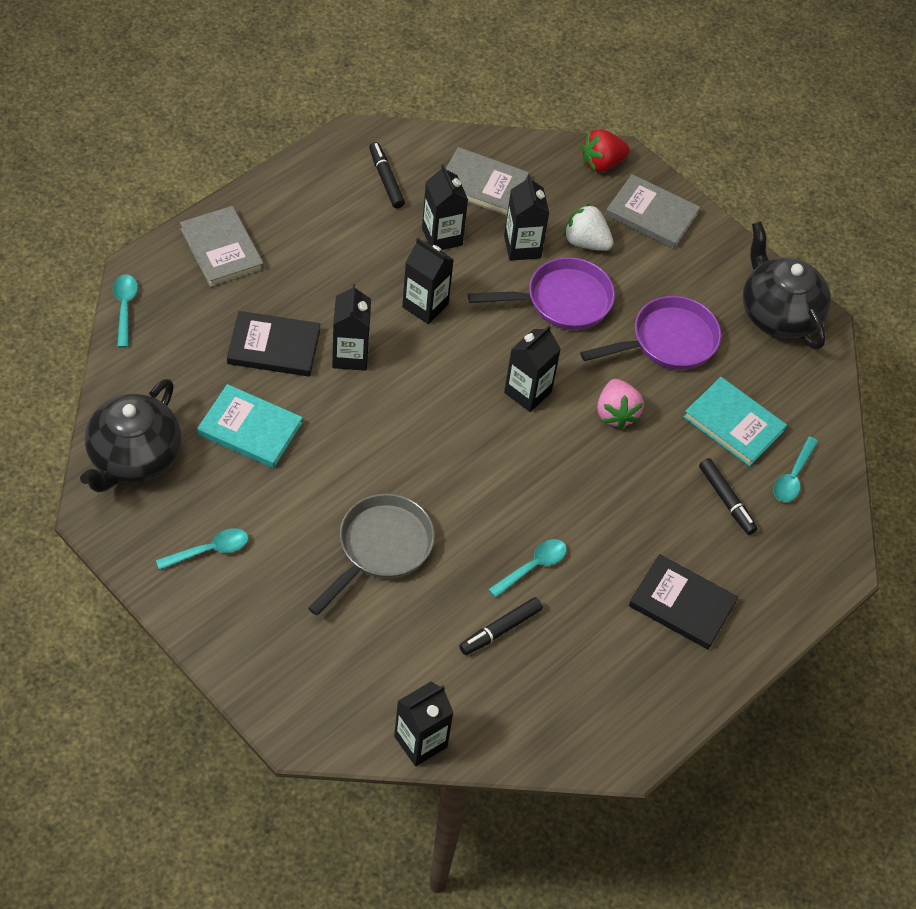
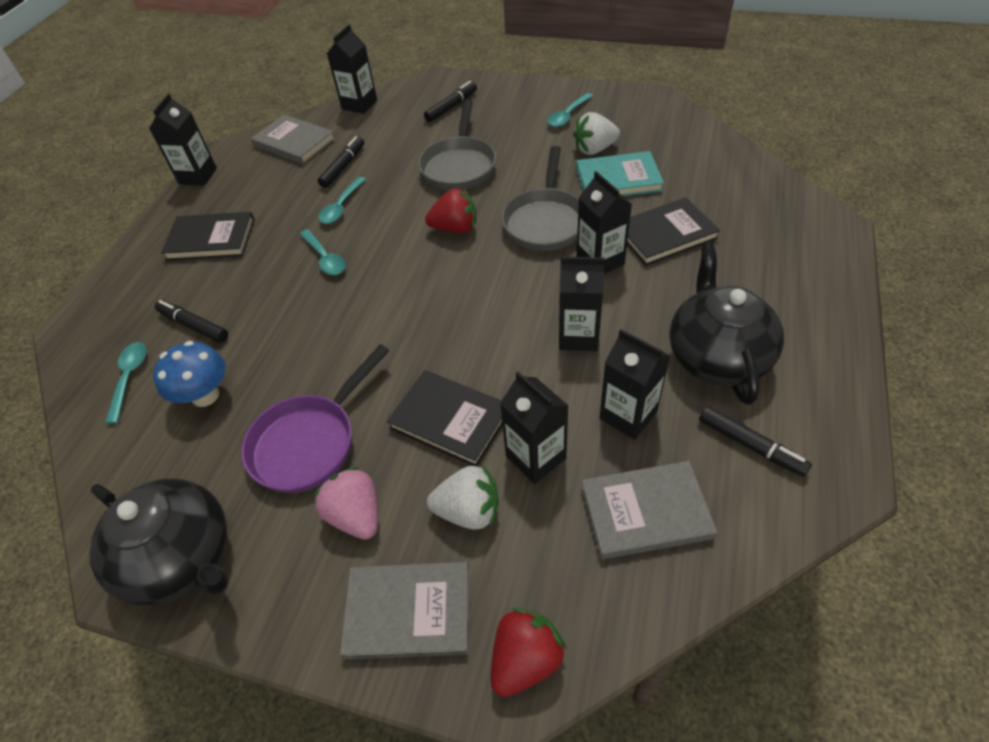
camera: 160 degrees right, 5 degrees down
black teapot [80,379,181,493] -> black teapot moved to [669,241,784,405]
turquoise spoon [113,274,138,348] -> turquoise spoon moved to [300,229,346,275]
grey book [180,206,264,287] -> grey book moved to [251,114,335,165]
purple pan [468,257,615,330] -> black book [387,370,503,466]
black carton [504,325,561,412] -> black carton moved to [149,94,217,186]
pink strawberry [597,379,644,430] -> pink strawberry moved to [313,467,378,540]
turquoise book [684,377,787,466] -> blue mushroom [153,341,226,407]
none -> black marker [424,81,477,122]
none -> red strawberry [425,188,476,233]
none -> grey pan [501,146,579,251]
none -> white strawberry [573,112,620,155]

